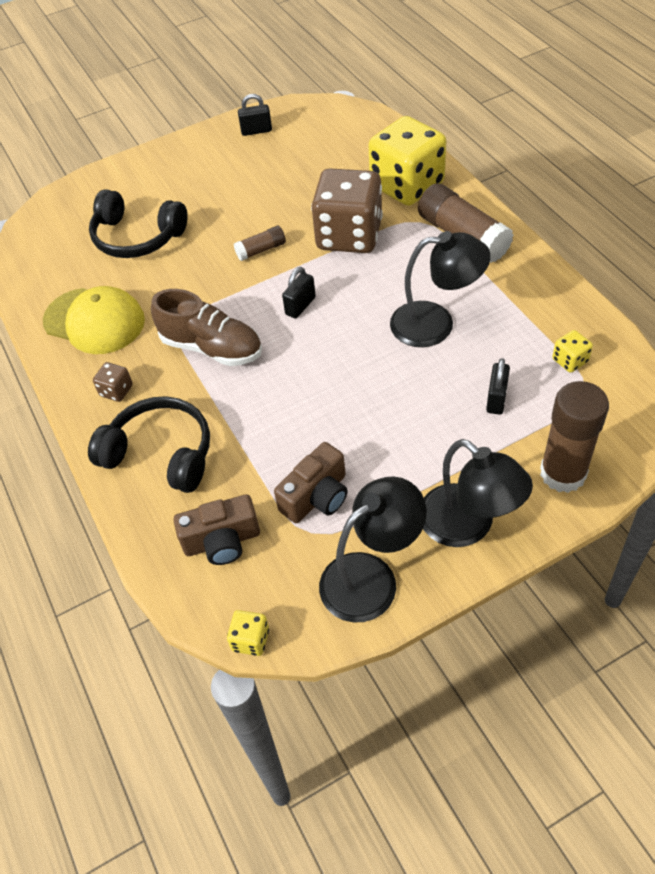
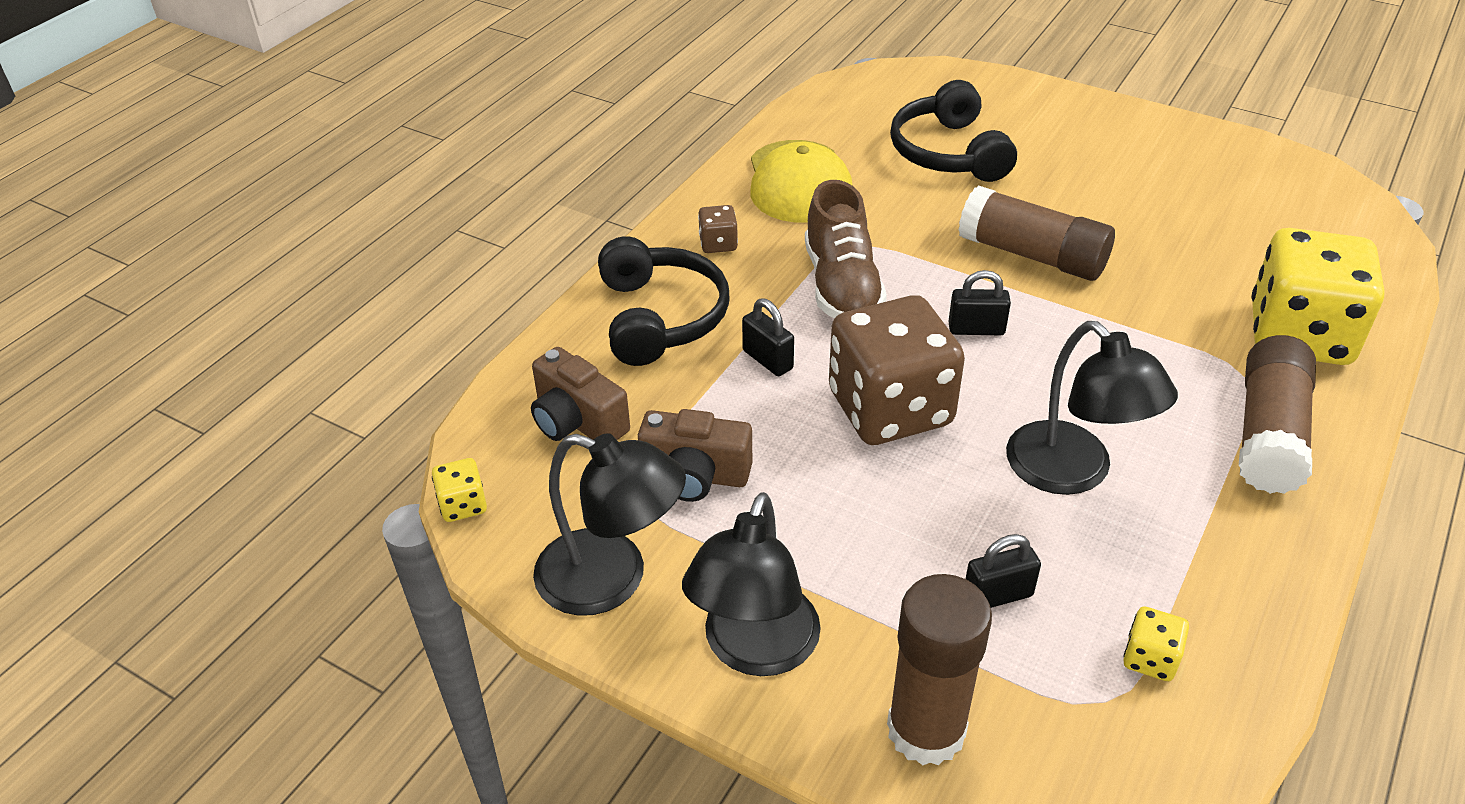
camera: 55 degrees right, 10 degrees down
brown glue stick [234,226,286,261] -> brown glue stick [958,185,1115,281], size x1.95
black padlock [238,94,272,136] -> black padlock moved to [742,298,794,376]
brown dice [311,168,383,253] -> brown dice moved to [829,295,965,445]

